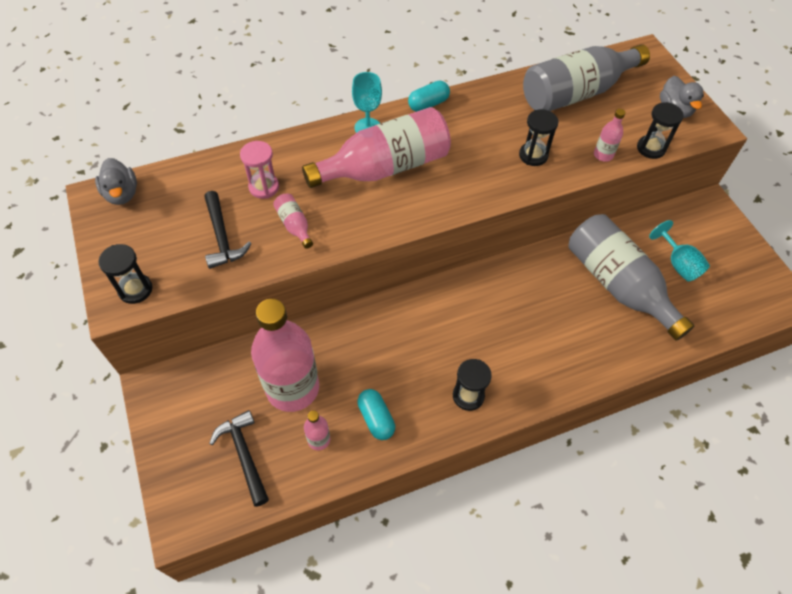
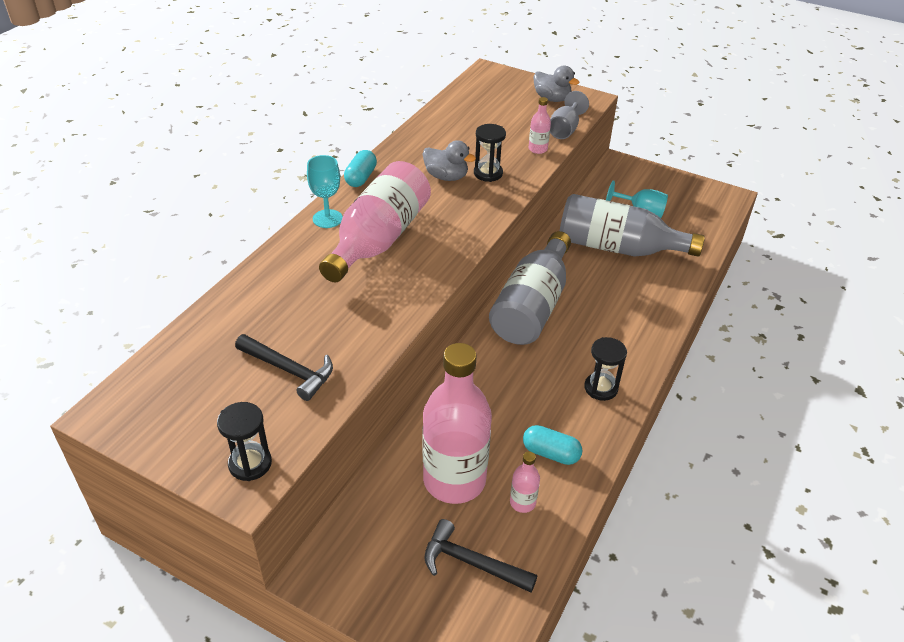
camera: 40 degrees left, 15 degrees down
grey duck [95,158,137,205] -> grey duck moved to [423,140,476,181]
pink hourglass [240,141,279,199] -> none
pink bottle [273,194,313,249] -> none
grey bottle [523,44,650,111] -> grey bottle moved to [489,231,571,345]
black hourglass [637,102,684,159] -> grey goblet [550,91,589,139]

